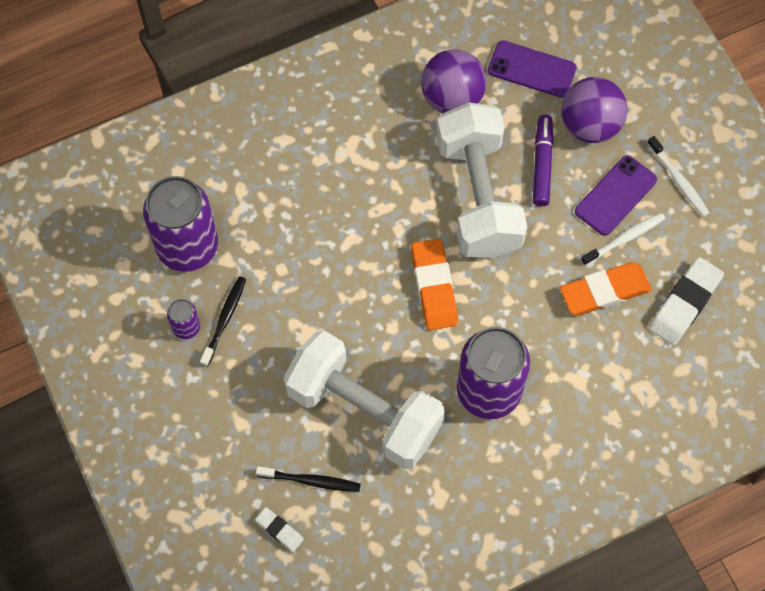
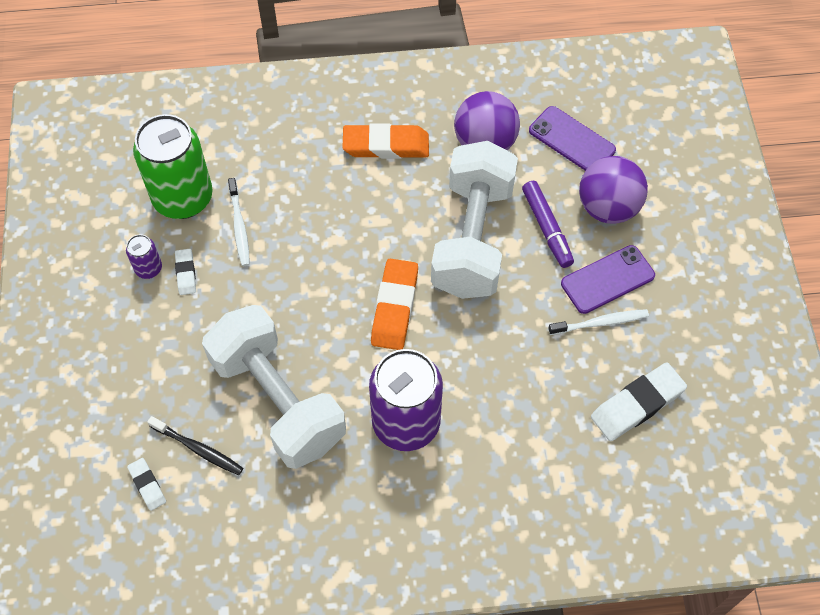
camera: 20 degrees right, 5 degrees down
purple can [143,176,218,272] -> green can [133,114,213,219]
black toothbrush [200,276,246,367] -> white eraser [175,249,196,295]
purple marker [533,115,553,206] -> purple marker turned 135 degrees clockwise [522,181,574,268]
orange eraser [560,262,652,315] -> orange eraser moved to [342,123,429,159]
white toothbrush [647,136,710,217] -> white toothbrush moved to [228,178,250,266]

